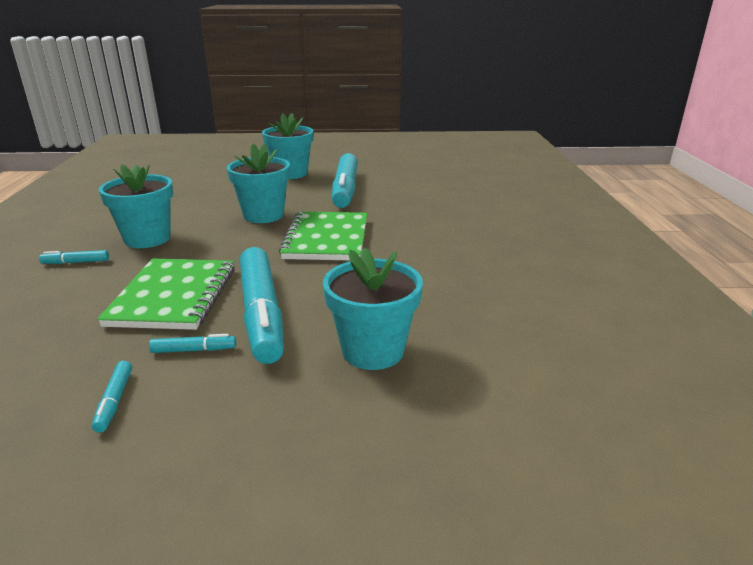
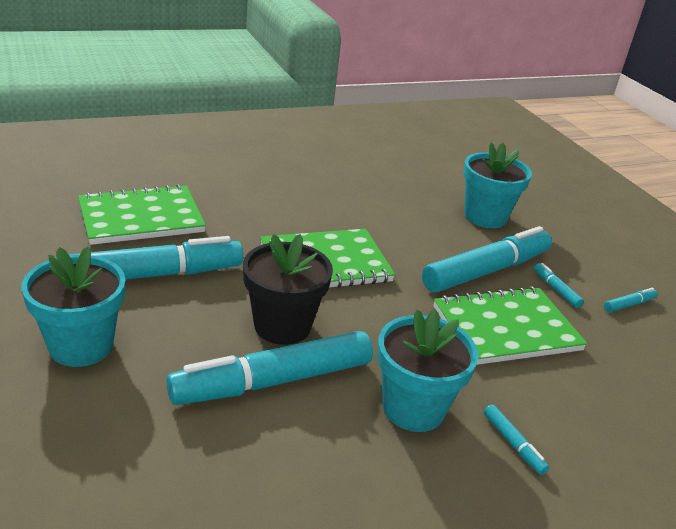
camera: 115 degrees left, 5 degrees up
turquoise flower pot [227,143,290,223] -> black flower pot [243,234,333,345]
none -> green notebook [78,184,206,245]
none -> turquoise marker [166,331,373,405]

